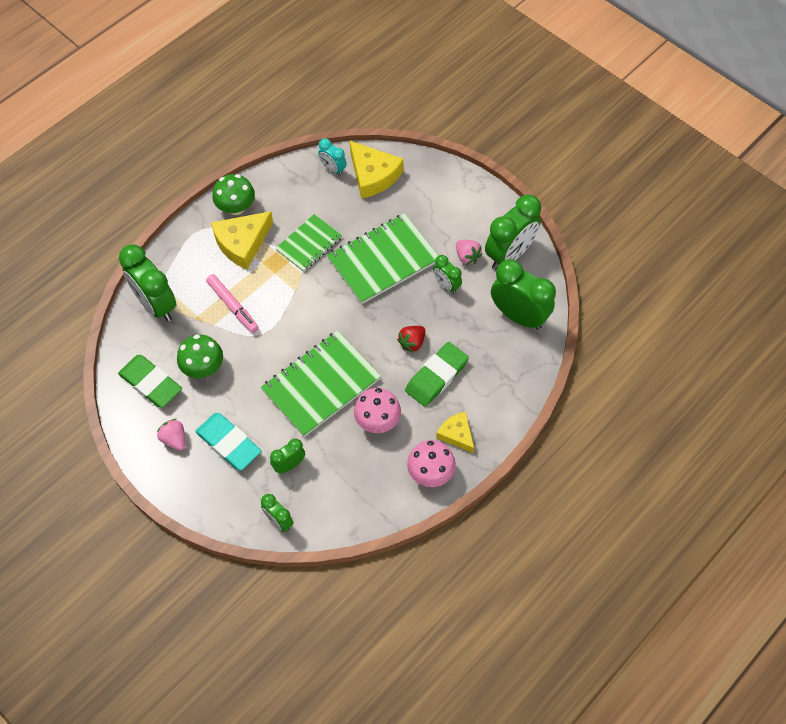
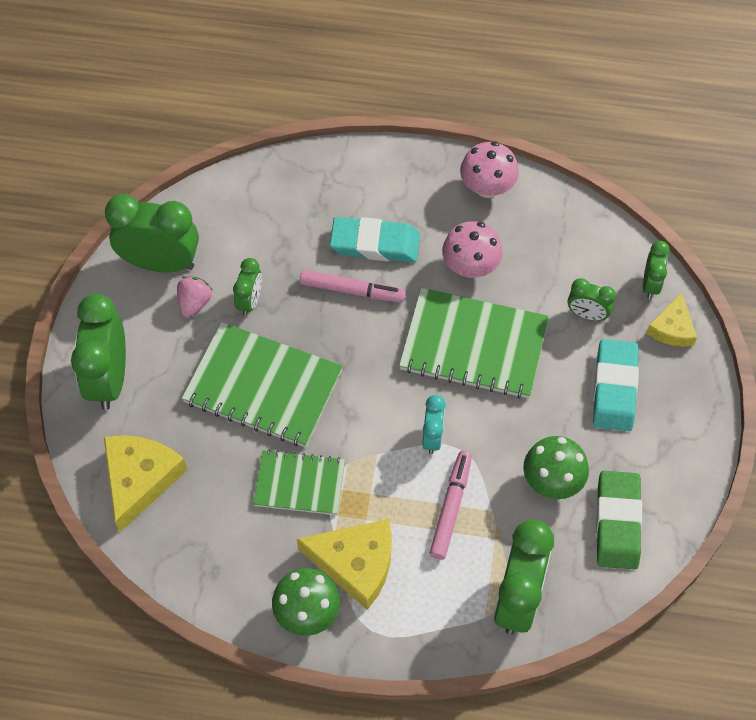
camera: 125 degrees left, 0 degrees up
pink strawberry [157,419,186,451] -> none
turquoise clock [318,139,347,176] -> turquoise clock moved to [422,395,446,454]
red strawberry [397,326,425,353] -> pink marker [300,270,406,302]
green eraser [405,342,469,407] -> turquoise eraser [330,217,420,262]
yellow cheese [436,412,474,453] -> yellow cheese moved to [646,293,697,347]
green clock [491,259,556,330] -> green clock moved to [71,294,126,410]

